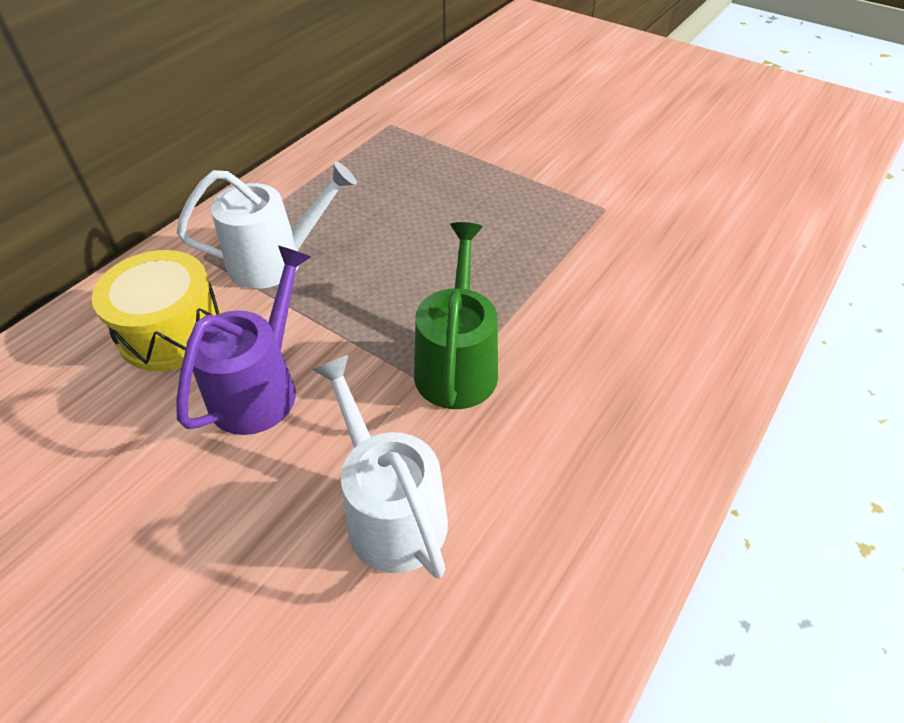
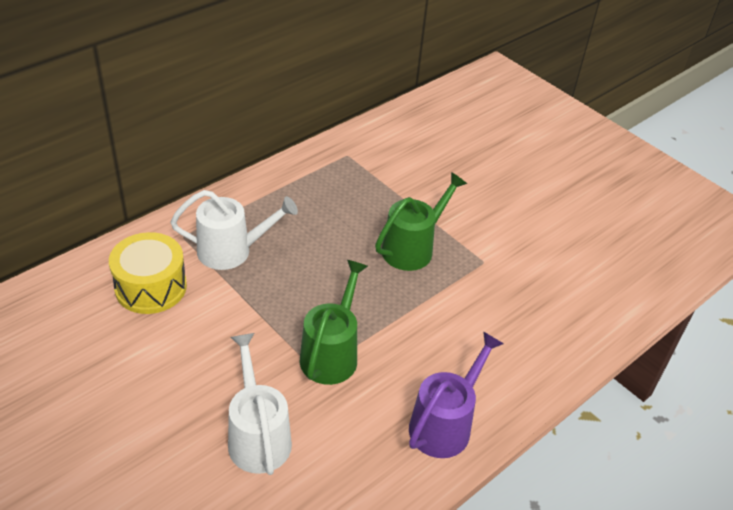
camera: 10 degrees right, 5 degrees down
purple watering can [176,245,311,435] -> purple watering can moved to [409,331,504,458]
none -> green watering can [375,172,467,271]

